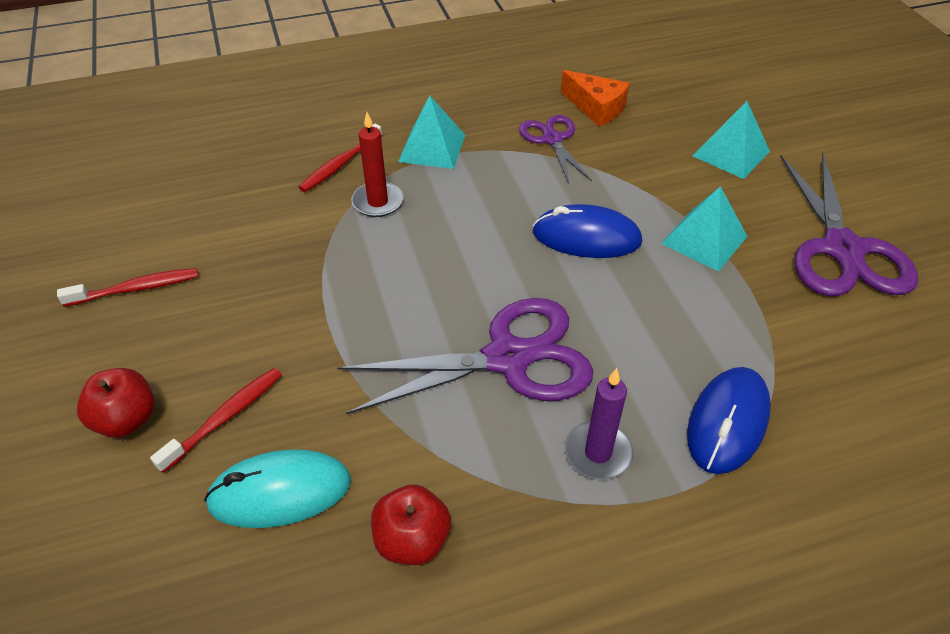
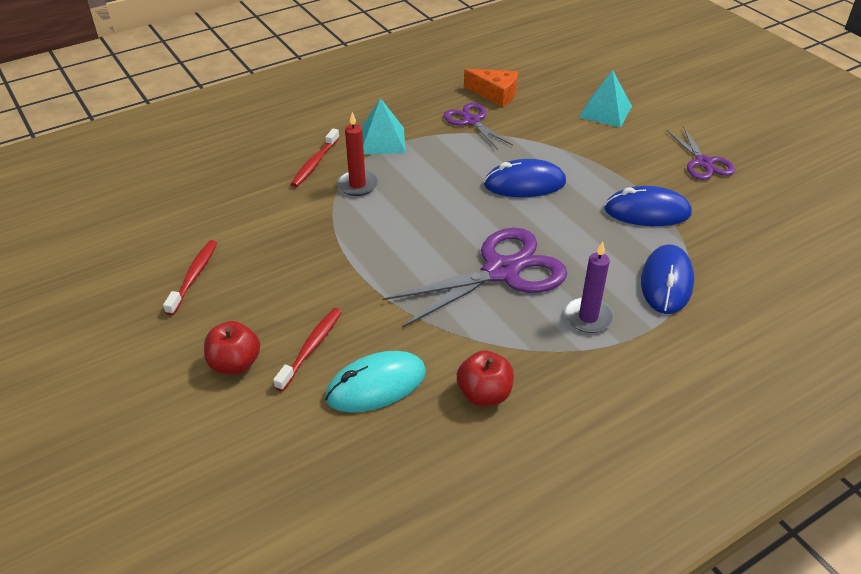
camera: 15 degrees left, 5 degrees down
red toothbrush [57,268,198,307] -> red toothbrush turned 45 degrees counterclockwise [163,240,217,315]
turquoise pyramid [661,186,747,272] -> none
purple scissors [780,153,918,296] -> purple scissors [667,126,735,180], size x0.57
none -> blue mouse [604,186,692,226]

